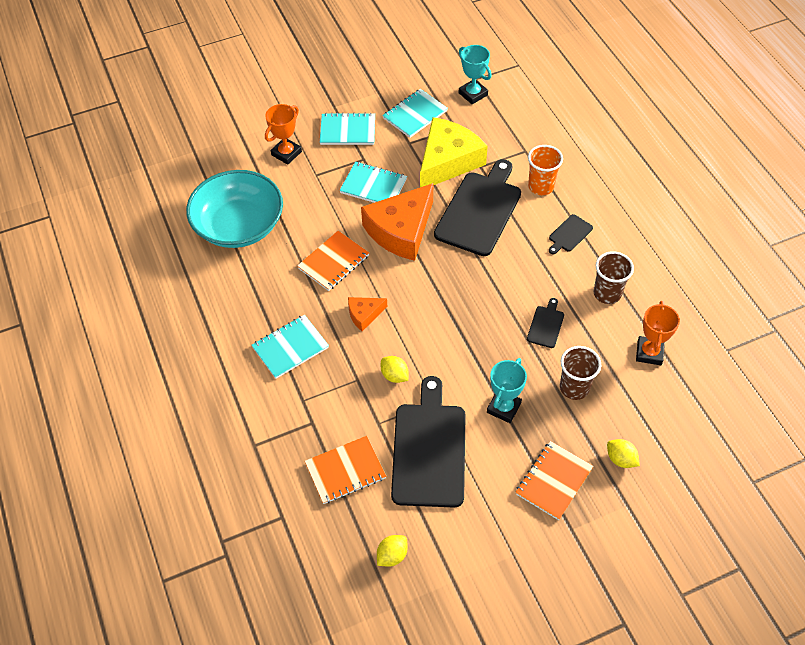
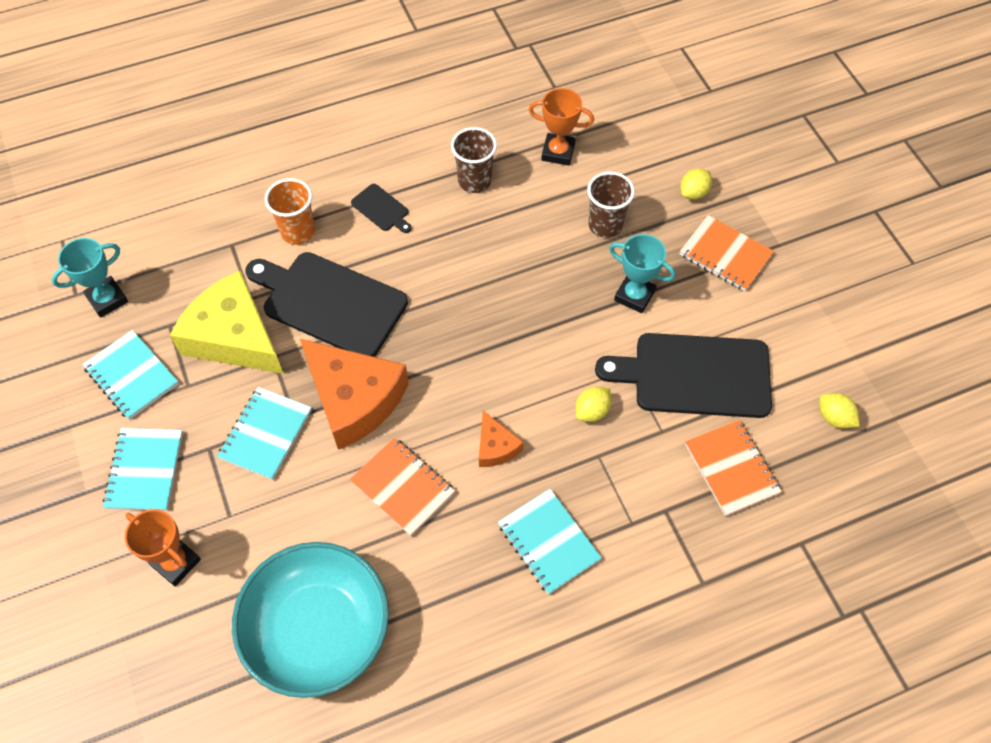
camera: 90 degrees left, 5 degrees up
black cutting board [527,298,564,348] -> none

